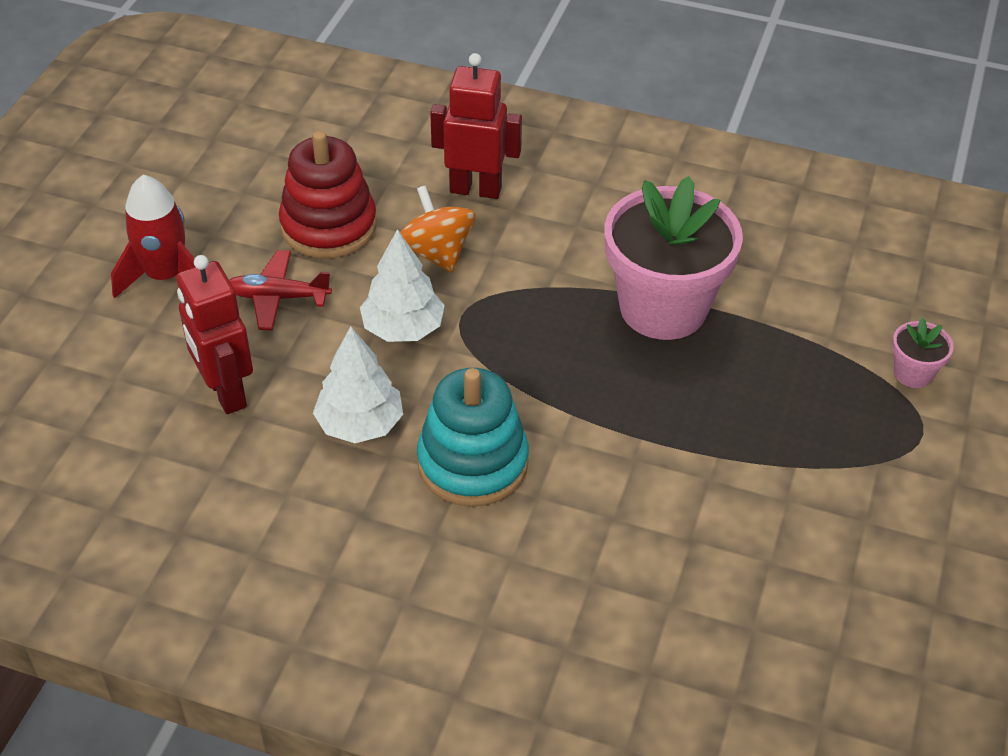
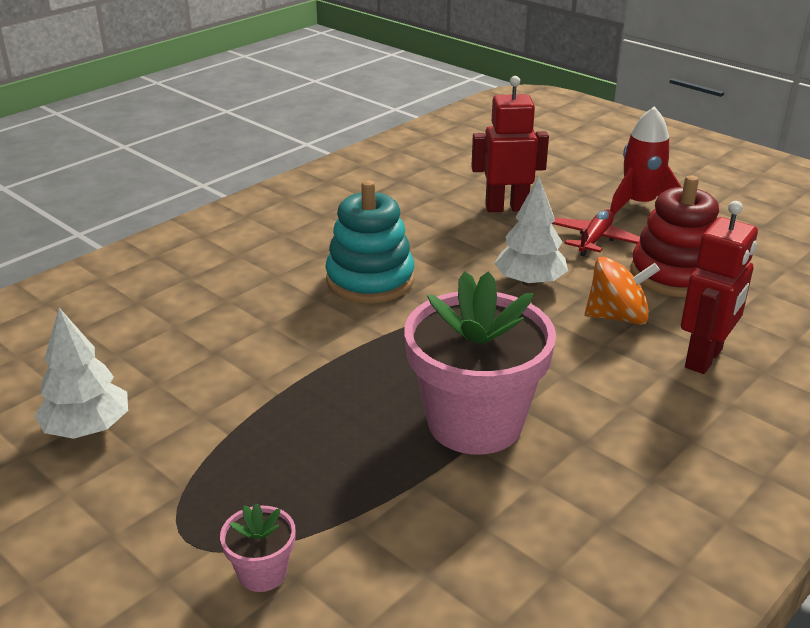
camera: 115 degrees right, 15 degrees down
white tree [313,326,403,443] -> white tree moved to [34,308,128,439]

